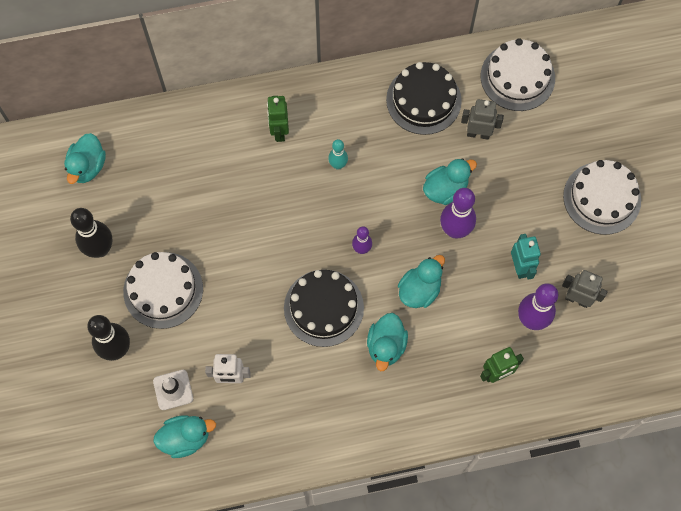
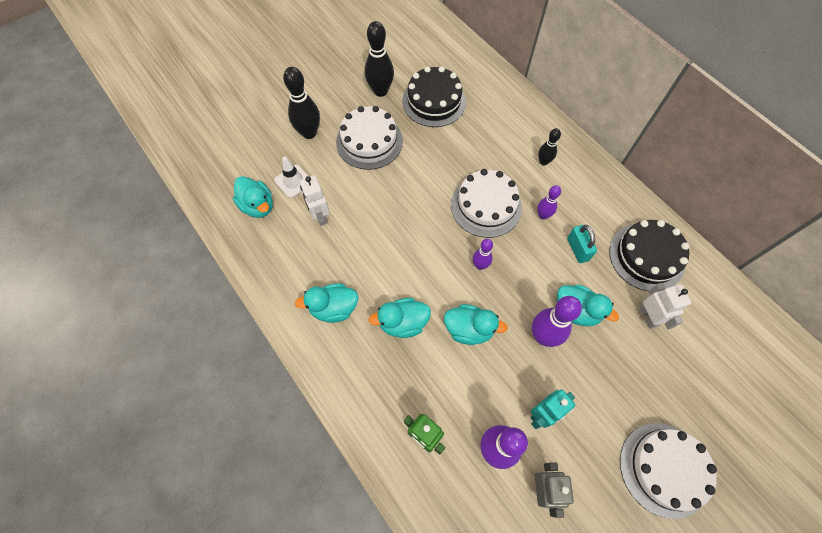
camera: 65 degrees right, 5 degrees down
turquoise duck [64,133,106,184] -> turquoise duck moved to [295,283,359,323]
green robot [267,96,289,142] -> black bowling pin [538,128,561,166]
black cake [284,270,364,347] -> black cake moved to [402,66,466,127]
turquoise bowling pin [328,139,348,170] -> purple bowling pin [537,185,561,220]
grey robot [461,99,504,140] -> white robot [639,283,691,330]
white cake [481,38,555,111] -> white cake moved to [451,169,522,238]
none -> turquoise padlock [567,225,597,263]

